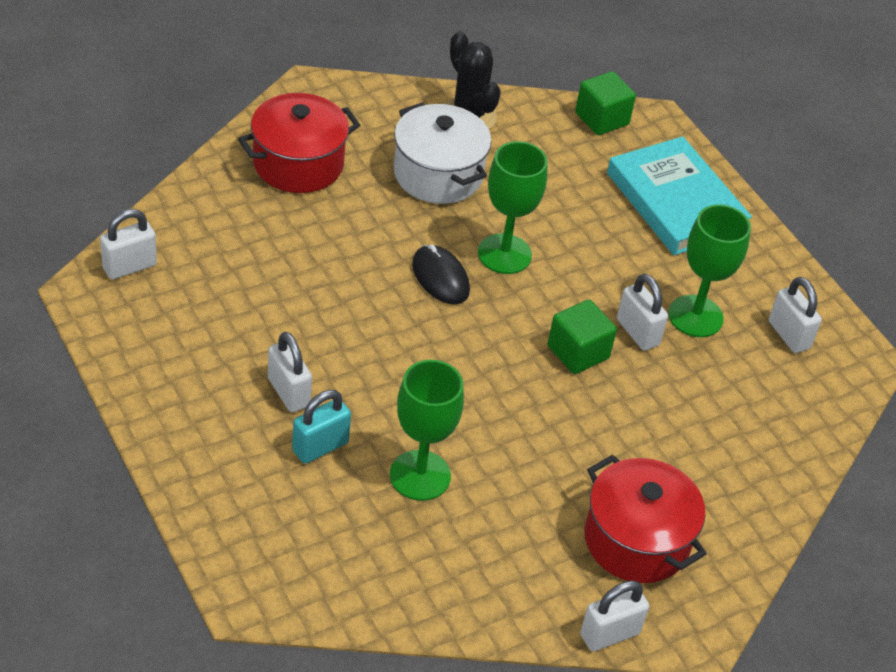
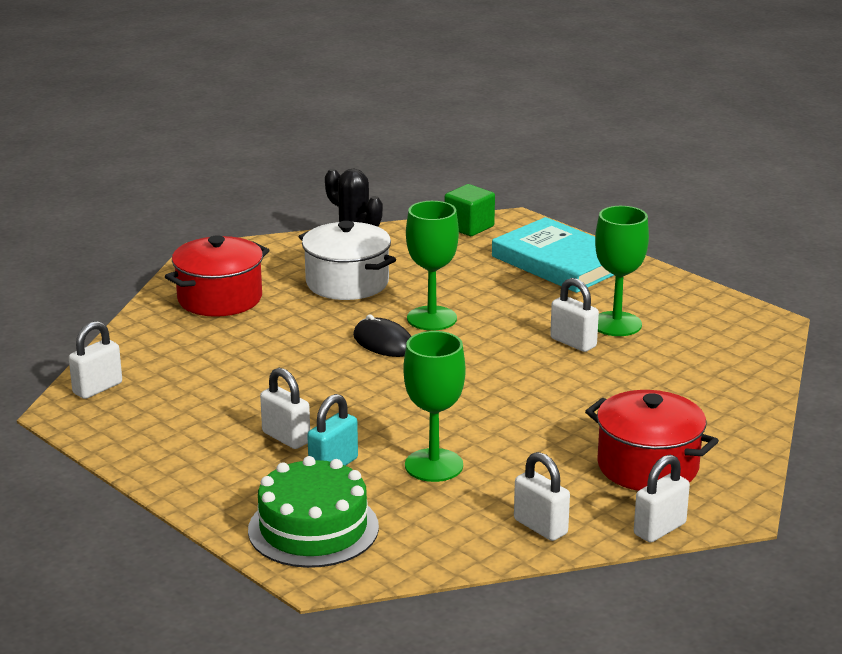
camera: 10 degrees left, 20 degrees down
green cube [548,299,617,374] -> none
white padlock [769,277,822,353] -> white padlock moved to [514,452,570,541]
none -> green cake [248,456,379,568]

